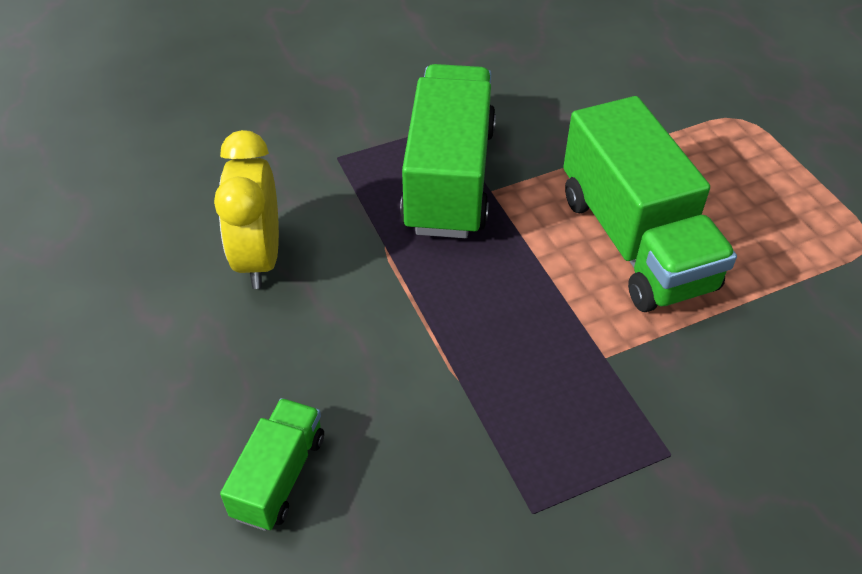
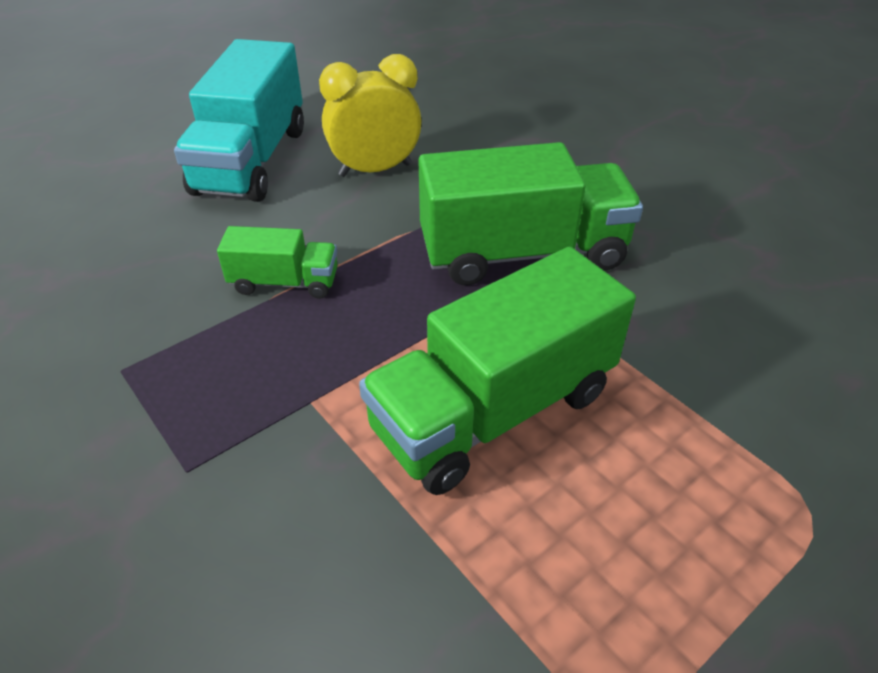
camera: 75 degrees right, 5 degrees down
green truck [220,398,324,531] -> green truck moved to [217,226,338,299]
none -> turquoise truck [174,39,304,202]

